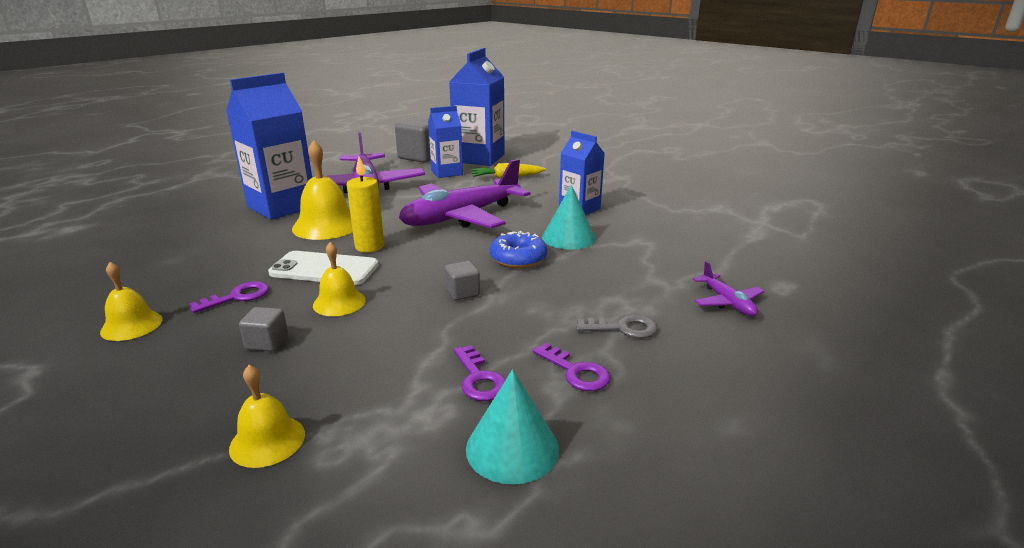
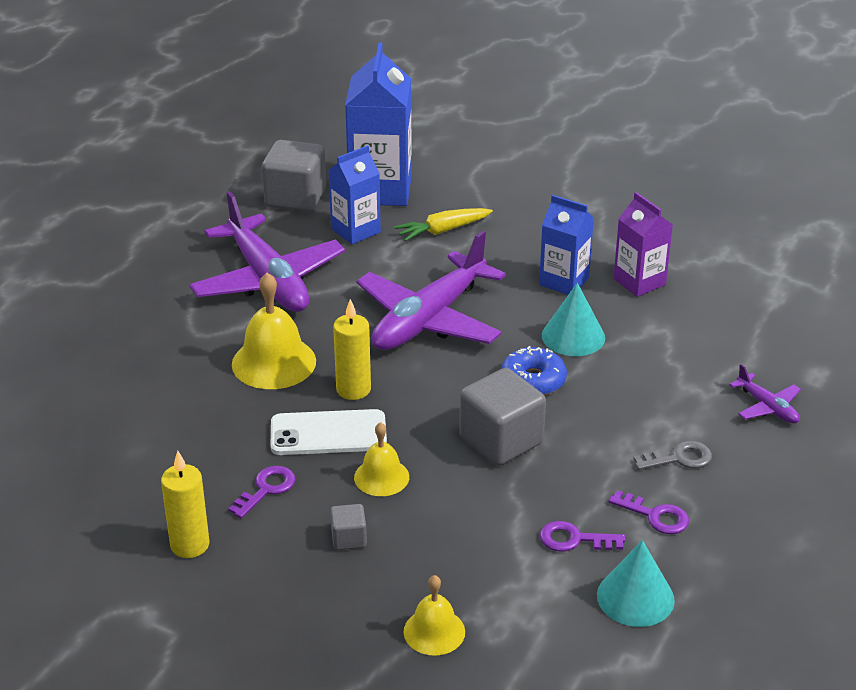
camera: 15 degrees left, 10 degrees up
yellow bell [100,262,163,341] -> yellow candle [161,450,209,558]
blue carton [226,73,312,220] -> none
grey cube [445,261,480,300] -> grey cube [459,368,546,466], size x2.08
purple key [454,345,506,401] -> purple key turned 135 degrees clockwise [540,521,625,552]
none -> purple carton [613,192,673,297]

